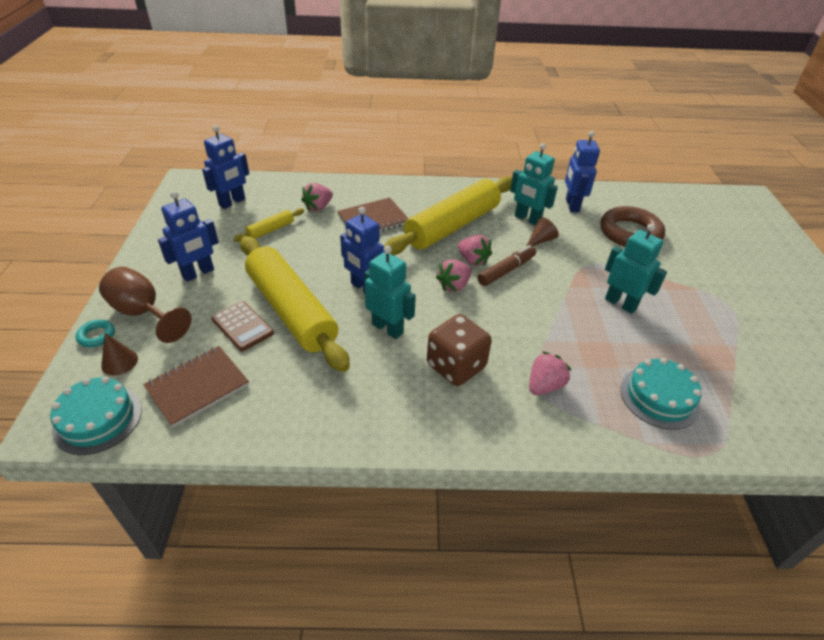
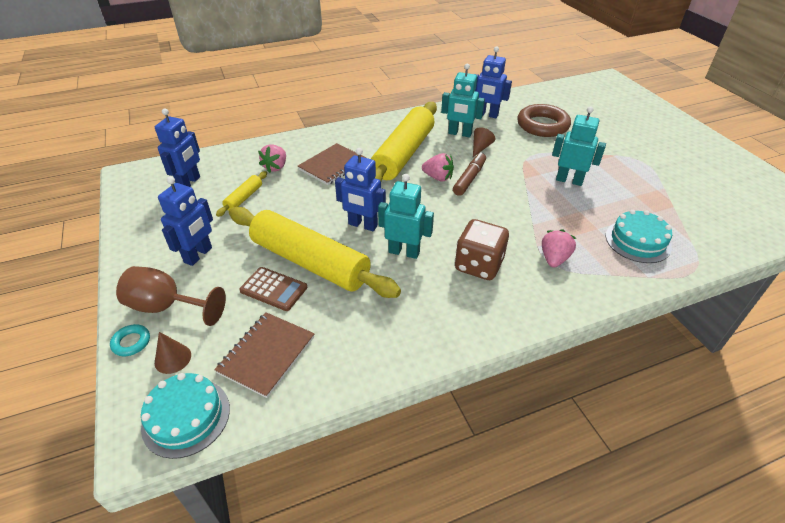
camera: 20 degrees left, 0 degrees up
pink strawberry [436,259,472,292] -> none
blue robot [565,131,600,212] -> blue robot turned 45 degrees counterclockwise [475,47,512,118]

